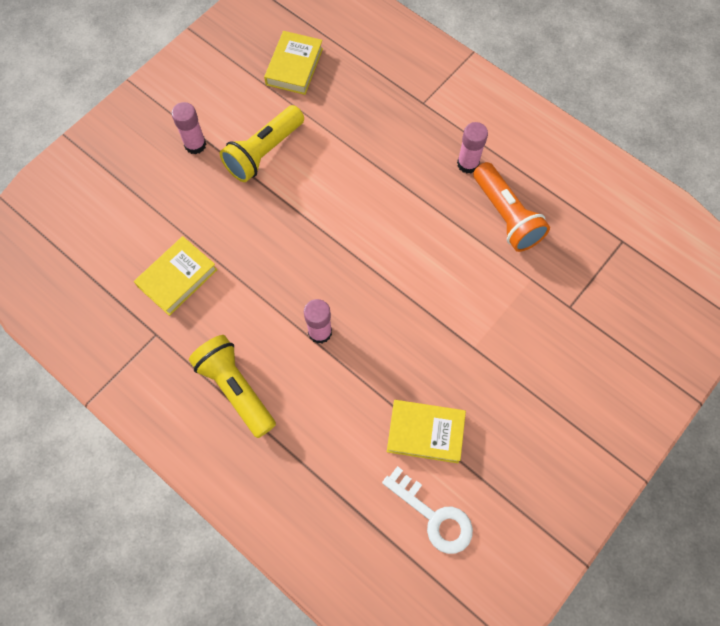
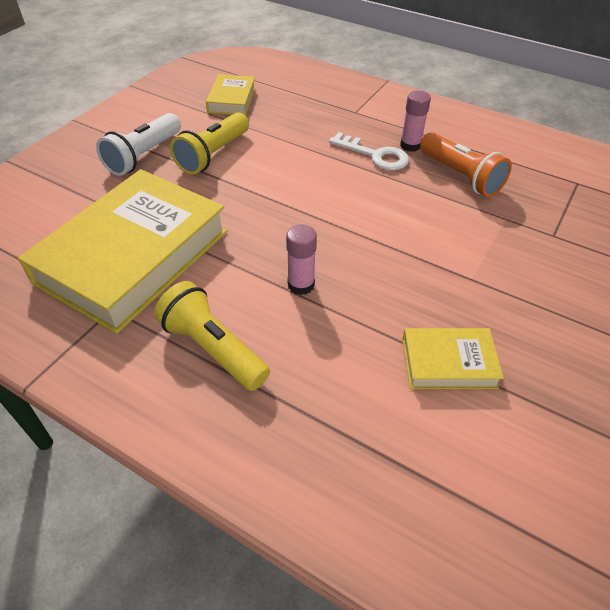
camera: 10 degrees left, 20 degrees down
yellow book [134,236,218,316] -> yellow book [18,169,227,334], size x2.18
pink glue stick [171,102,206,154] -> white flashlight [96,113,181,176]
white key [382,466,473,554] -> white key moved to [329,132,409,170]

